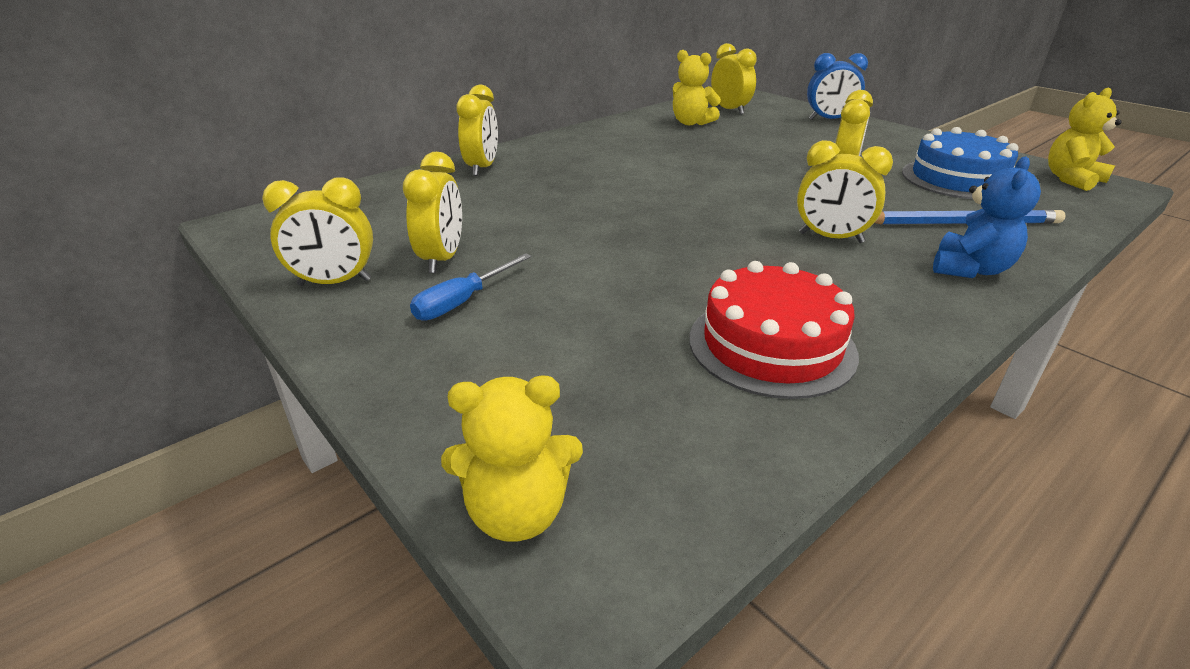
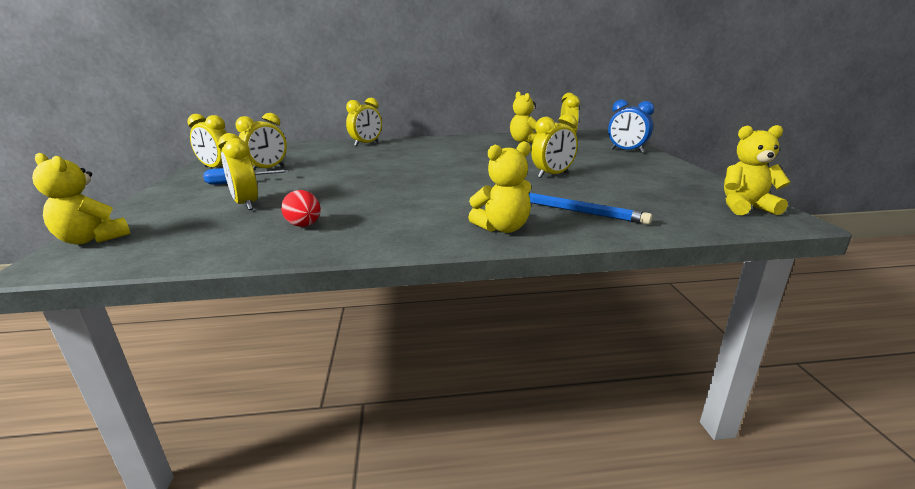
camera: 35 degrees right, 10 degrees down
red cake [689,261,859,399] -> red egg [281,190,321,227]
yellow clock [797,140,893,243] -> yellow clock moved to [218,133,258,210]
blue cake [902,127,1018,199] -> none
blue teddy bear [933,157,1041,278] -> yellow teddy bear [468,141,531,233]

